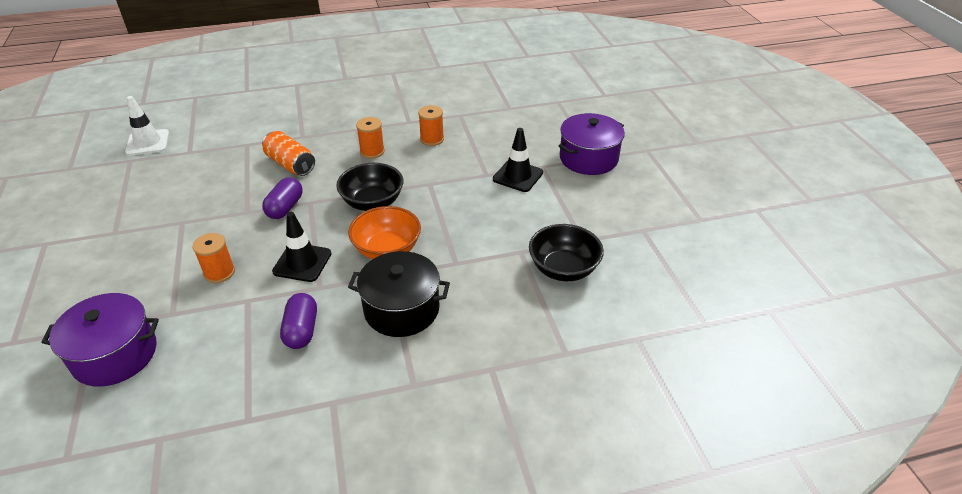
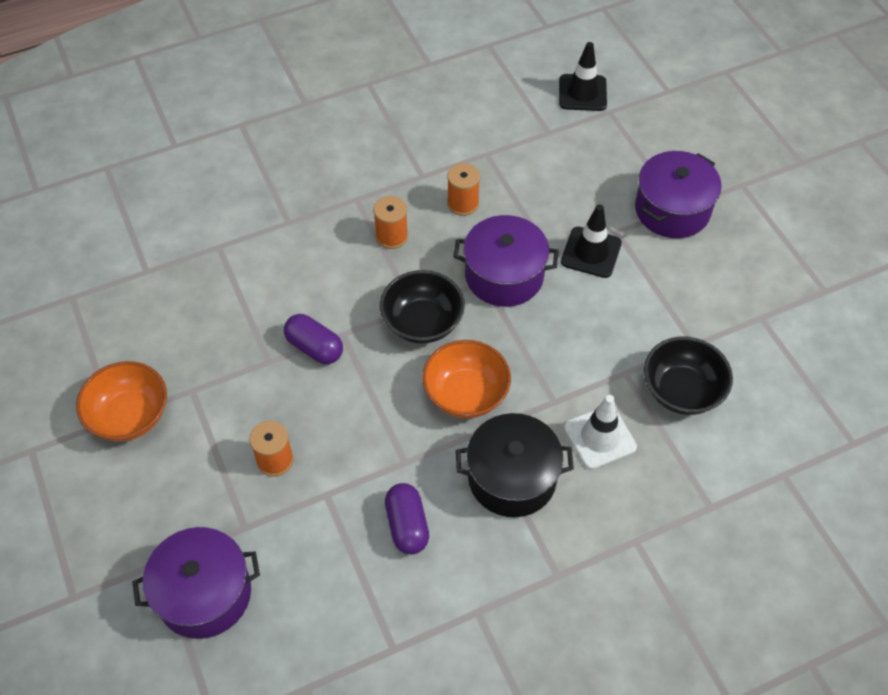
camera: 10 degrees left, 15 degrees up
white traffic cone [125,96,169,156] -> white traffic cone moved to [564,395,637,469]
orange can [262,131,315,176] -> none
purple capsule [262,177,302,219] -> purple capsule turned 60 degrees counterclockwise [284,314,343,364]
black traffic cone [272,212,331,282] -> black traffic cone moved to [559,42,607,111]
none -> orange bowl [76,361,167,442]
none -> purple pot [453,215,559,307]

